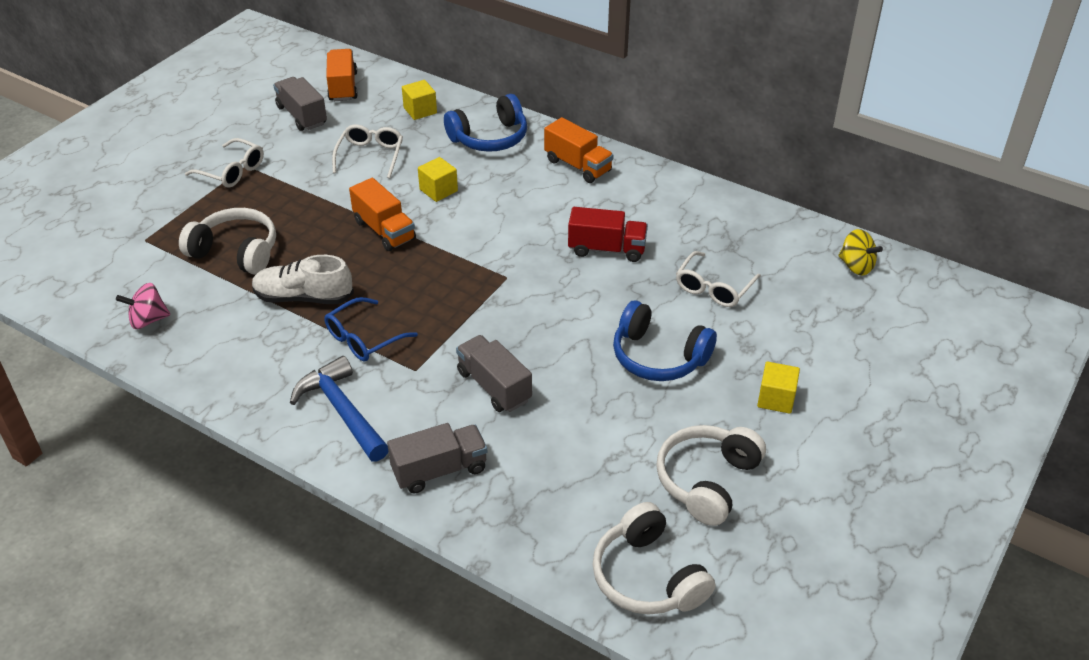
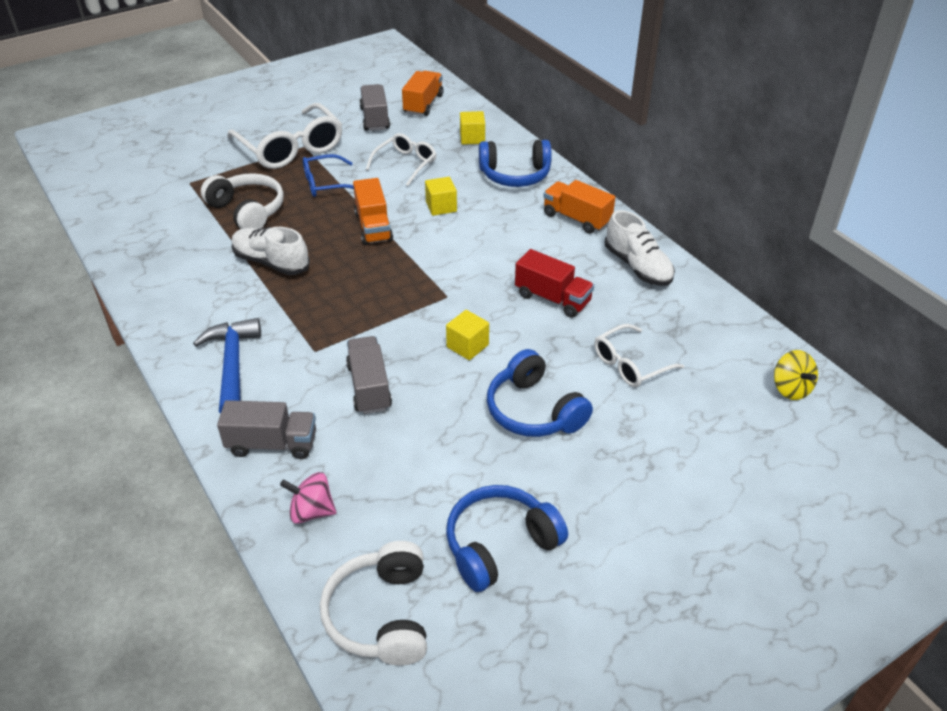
camera: 25 degrees right, 0 degrees up
pink spinning top [116,283,170,329] -> pink spinning top moved to [280,472,336,524]
white glasses [185,138,264,188] -> white glasses [227,103,342,169], size x1.74
blue glasses [324,297,418,361] -> blue glasses moved to [303,154,354,197]
orange truck [544,117,614,183] -> orange truck turned 150 degrees clockwise [543,180,615,234]
white headphones [656,425,766,526] -> blue headphones [446,485,568,592]
yellow cube [757,361,800,414] -> yellow cube moved to [446,310,489,360]
none -> white shoe [605,210,675,286]

